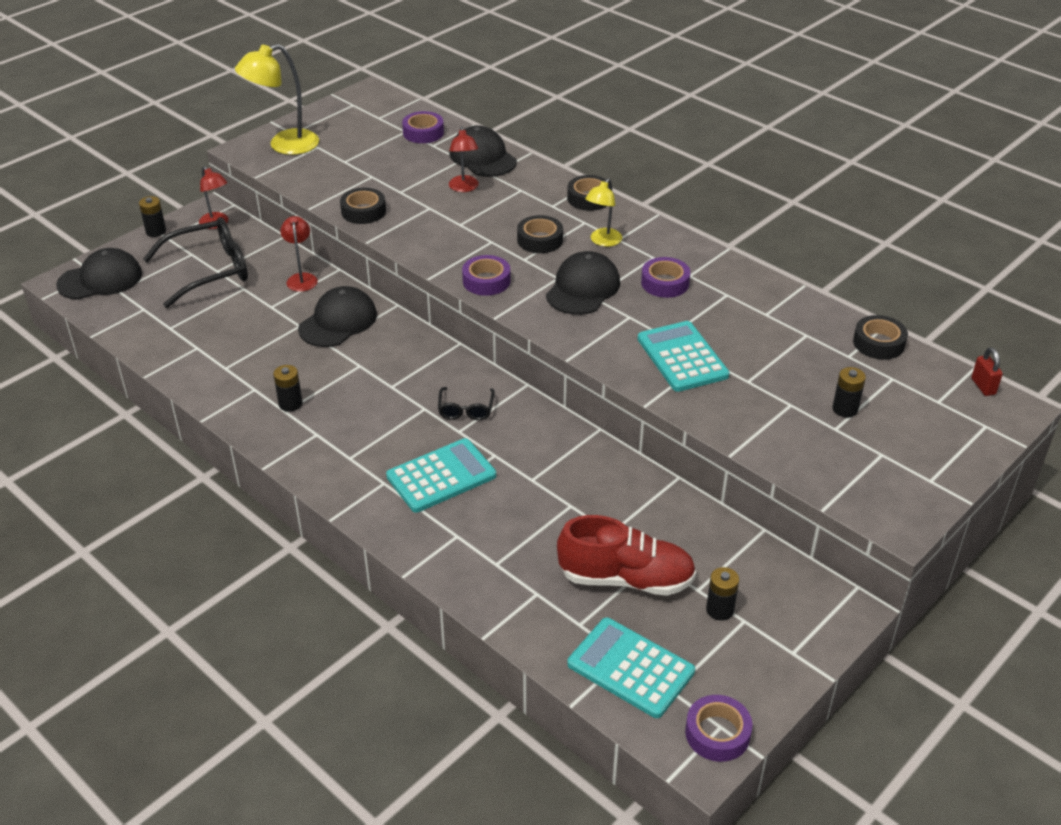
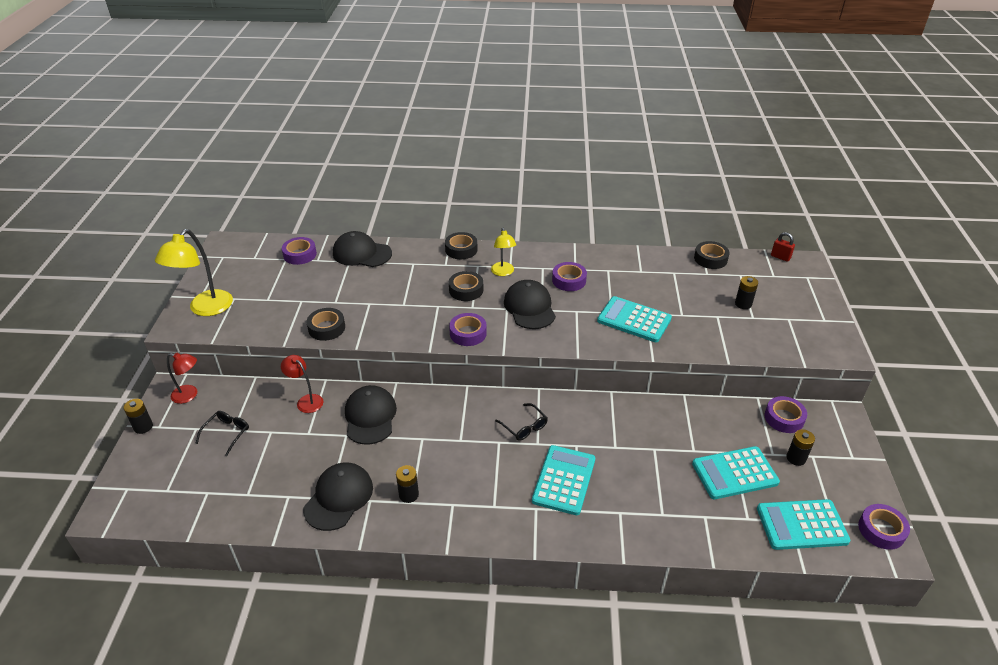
camera: 40 degrees left, 0 degrees up
black cap [56,248,142,300] -> black cap moved to [303,463,373,531]
black glasses [143,217,248,308] -> black glasses [195,411,249,456], size x0.49
red lamp [449,126,479,192] -> none
red shoe [557,515,696,596] -> turquoise calculator [692,446,780,499]
none -> purple tape [765,396,807,433]

